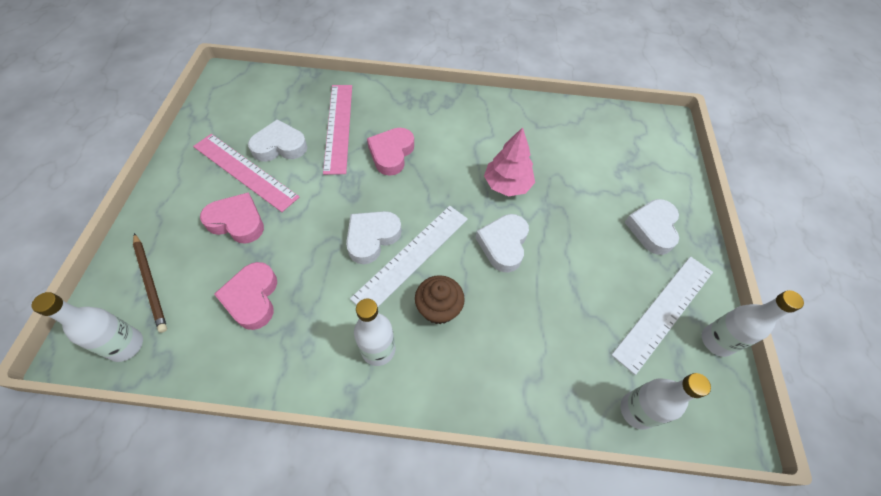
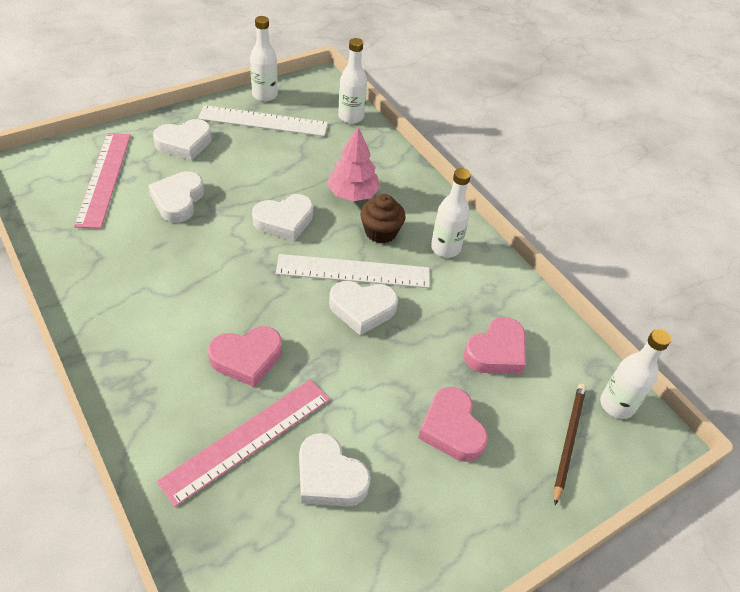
camera: 130 degrees left, 10 degrees down
pink ruler [193,134,300,212] -> pink ruler moved to [74,133,131,229]
pink tree [484,127,535,196] -> pink tree moved to [327,127,381,201]
none -> white heart [148,171,204,223]

